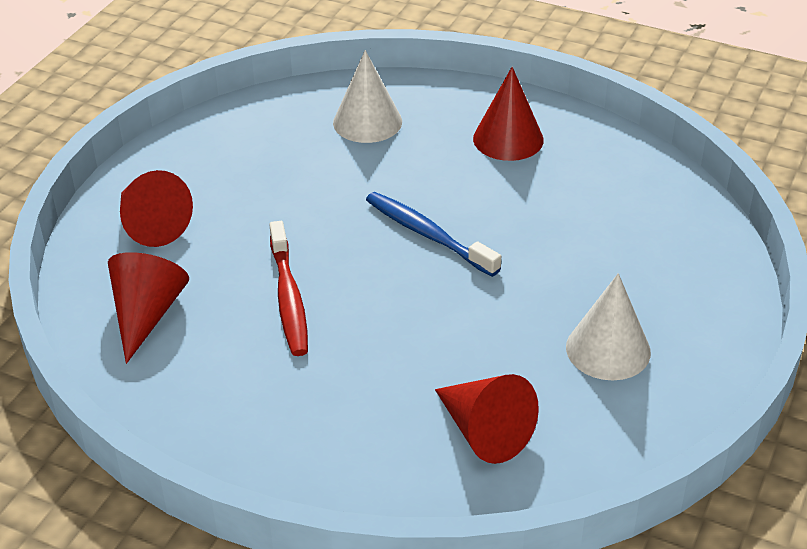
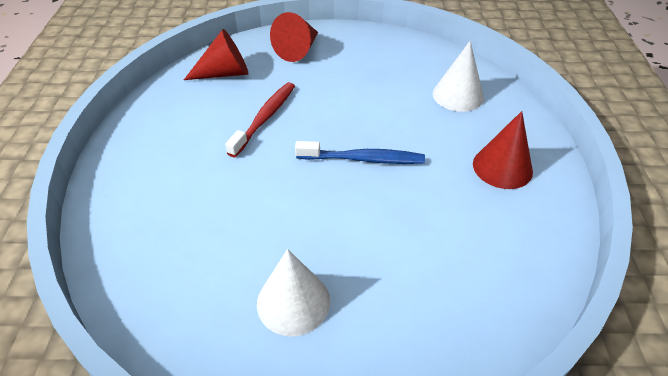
camera: 65 degrees right, 5 degrees up
red toothbrush [269,221,308,356] -> red toothbrush turned 150 degrees clockwise [225,82,295,157]
blue toothbrush [366,192,501,277] -> blue toothbrush turned 75 degrees clockwise [295,141,425,164]
red cone [435,374,539,464] -> none

